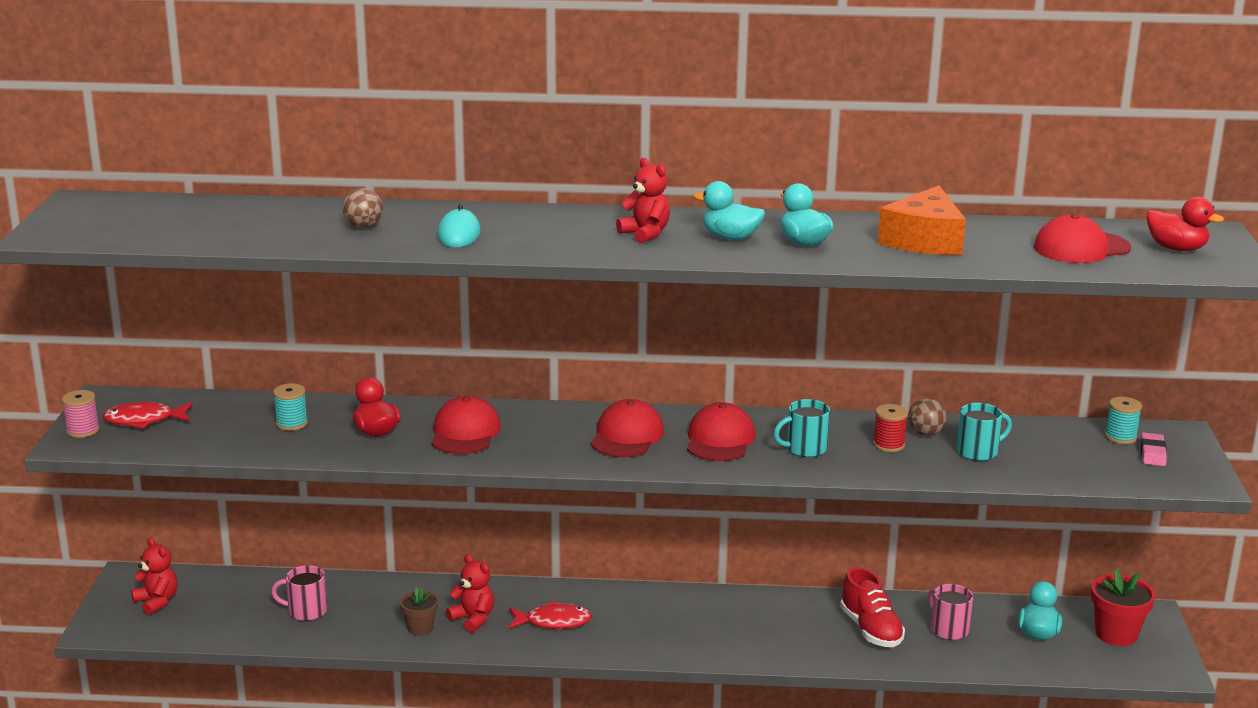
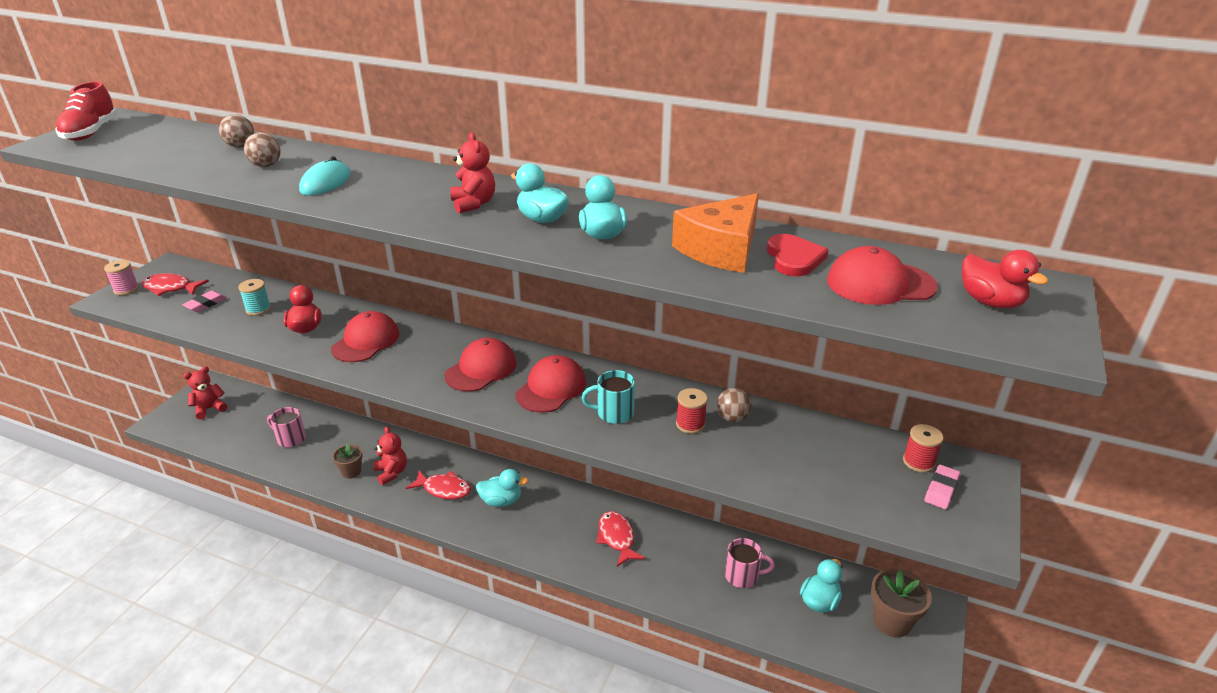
camera: 20 degrees right, 10 degrees up
red teddy bear [131,538,178,615] -> red teddy bear turned 105 degrees counterclockwise [184,366,227,420]
red shoe [840,567,905,647] -> red shoe moved to [56,81,117,141]
pink mug [928,584,973,640] -> pink mug turned 105 degrees clockwise [725,538,775,588]
turquoise mug [957,403,1012,461] -> none
red flower pot [1091,569,1155,646] -> brown flower pot [871,568,932,637]
turquoise spool [1105,397,1142,444] -> red spool [903,424,943,473]
none -> pink eraser [182,291,226,312]
none -> brown ball [219,114,254,148]
none -> turquoise duck [476,469,529,507]
none -> red fish [596,511,645,567]
none -> red heart [767,234,828,276]

